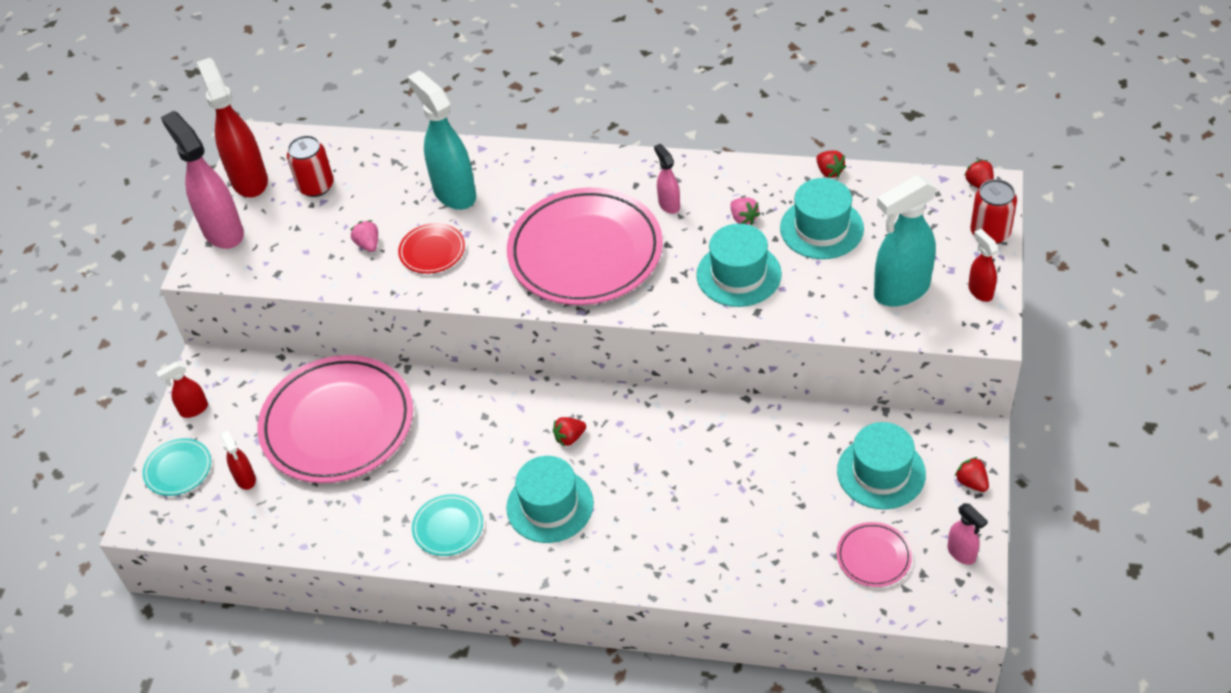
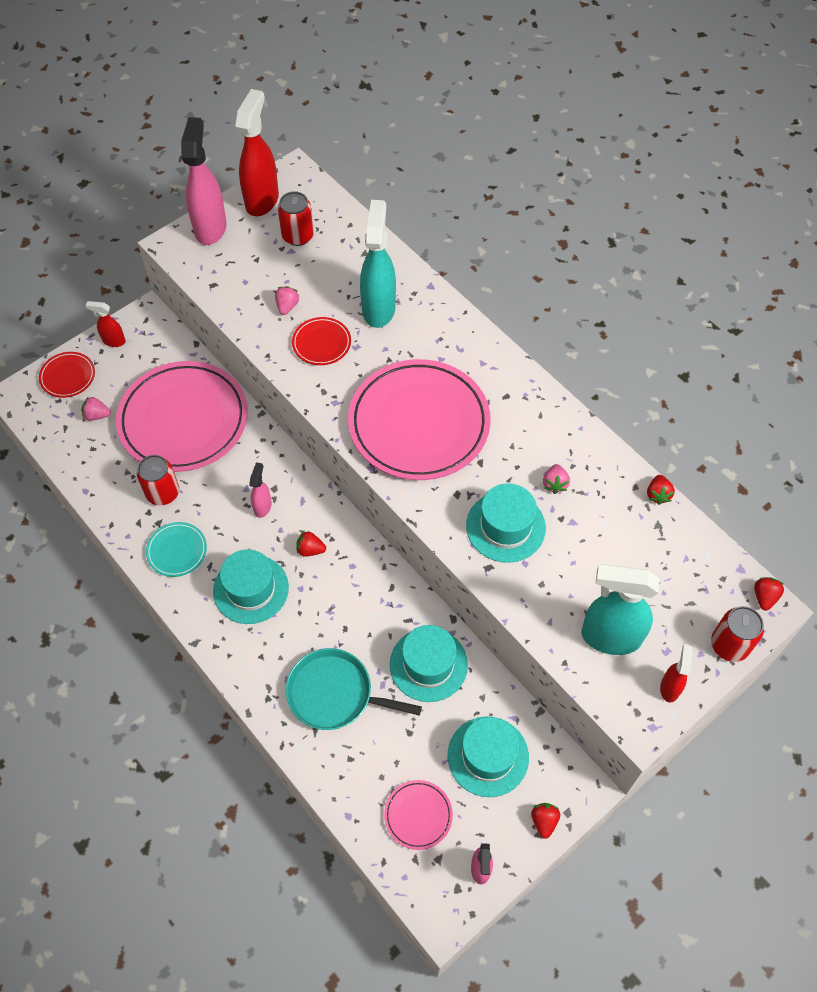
camera: 35 degrees right, 10 degrees up
turquoise plate [142,438,211,496] -> red plate [39,352,95,398]
red spray bottle [220,430,256,490] -> pink strawberry [82,396,111,421]
pink spray bottle [654,144,680,214] -> pink spray bottle moved to [249,462,272,518]
turquoise hat [780,178,864,259] -> turquoise hat moved to [390,625,468,702]
none -> red can [137,455,179,505]
none -> turquoise pan [286,648,422,730]

